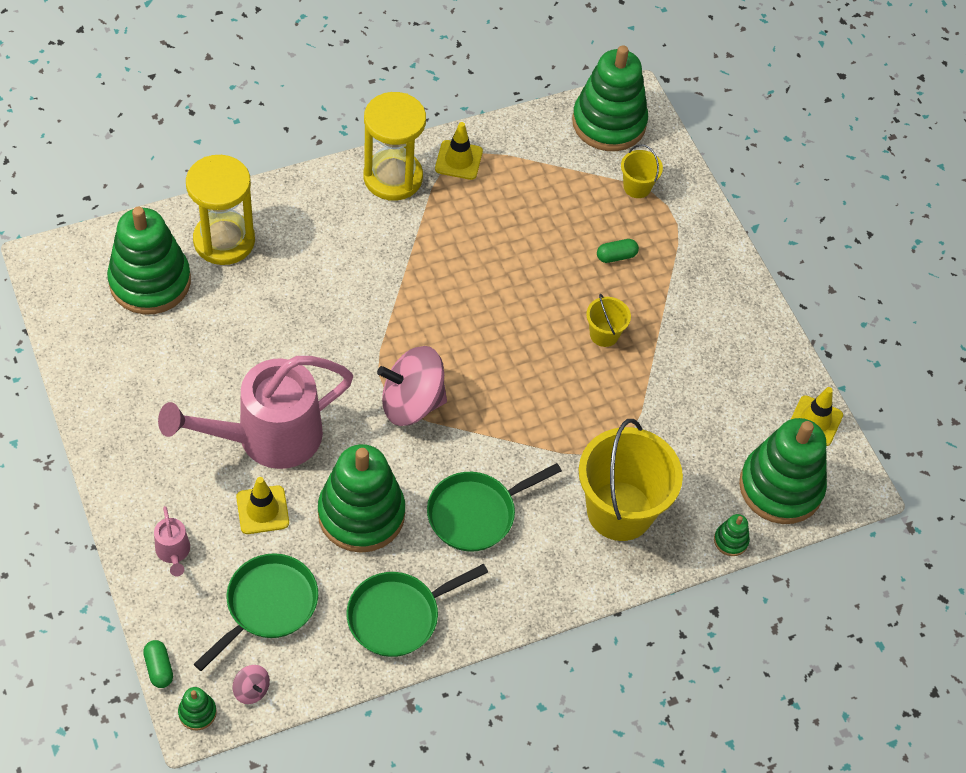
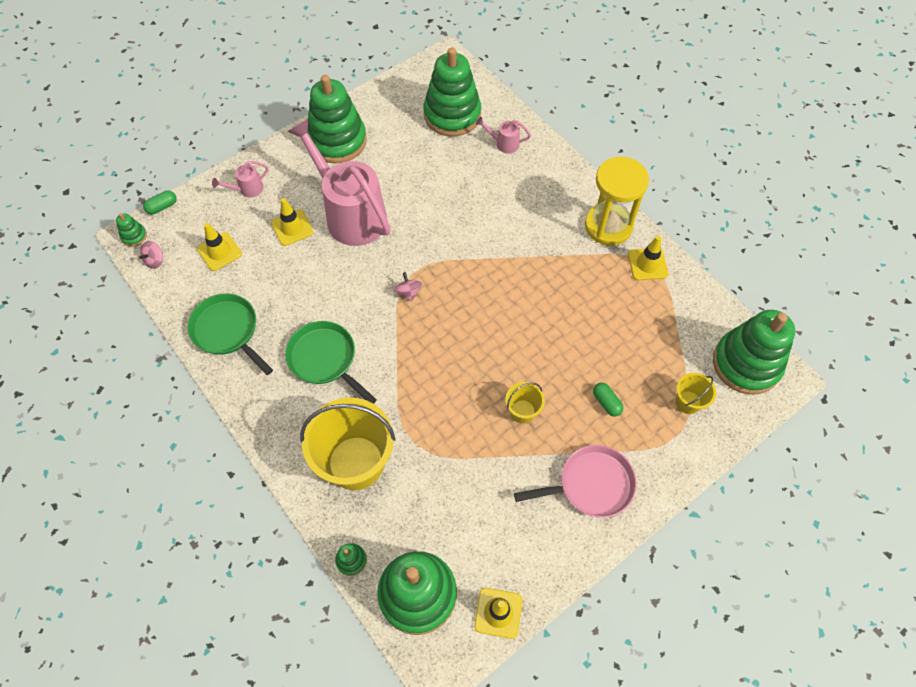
camera: 80 degrees right, 5 degrees up
yellow hourglass [186,155,255,265] -> pink watering can [476,117,531,153]
green pan [194,553,318,671] -> yellow traffic cone [197,223,242,271]
green stacking toy [318,444,405,553] -> green stacking toy moved to [308,75,367,163]
pink spinning top [377,346,447,426] -> pink spinning top [394,272,422,302], size x0.43
none -> pink pan [514,445,637,518]

